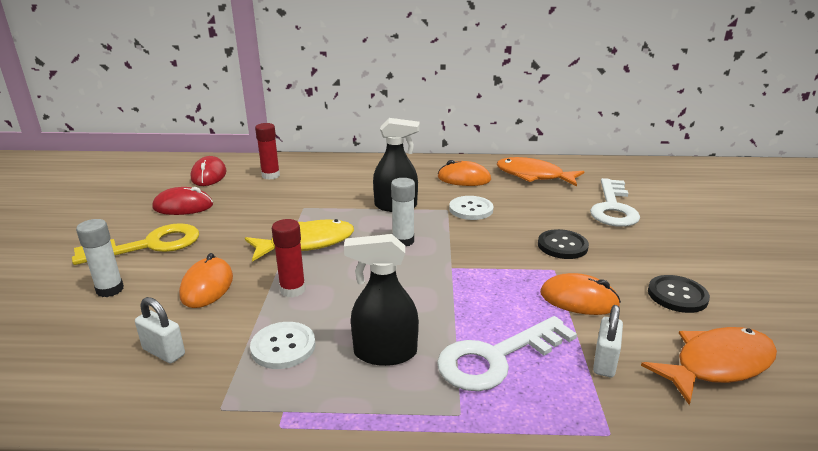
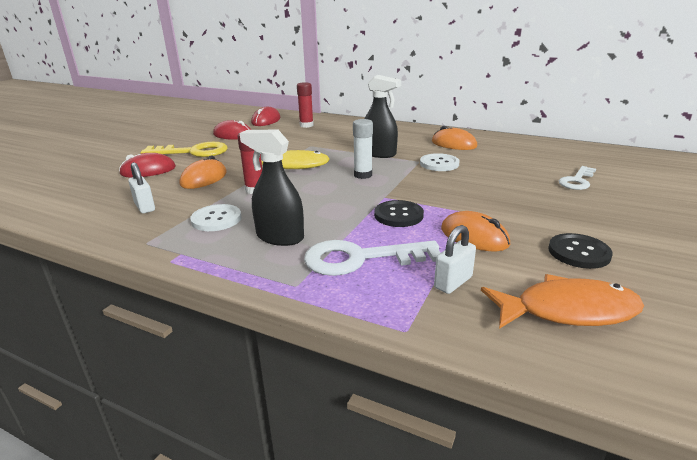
camera: 25 degrees right, 0 degrees up
white glue stick [76,219,124,297] -> red mouse [119,153,176,178]
orange fish [497,157,585,186] -> none
black button [538,229,589,259] -> black button moved to [374,200,424,227]
white key [590,178,640,227] -> white key [559,166,596,190], size x0.63

